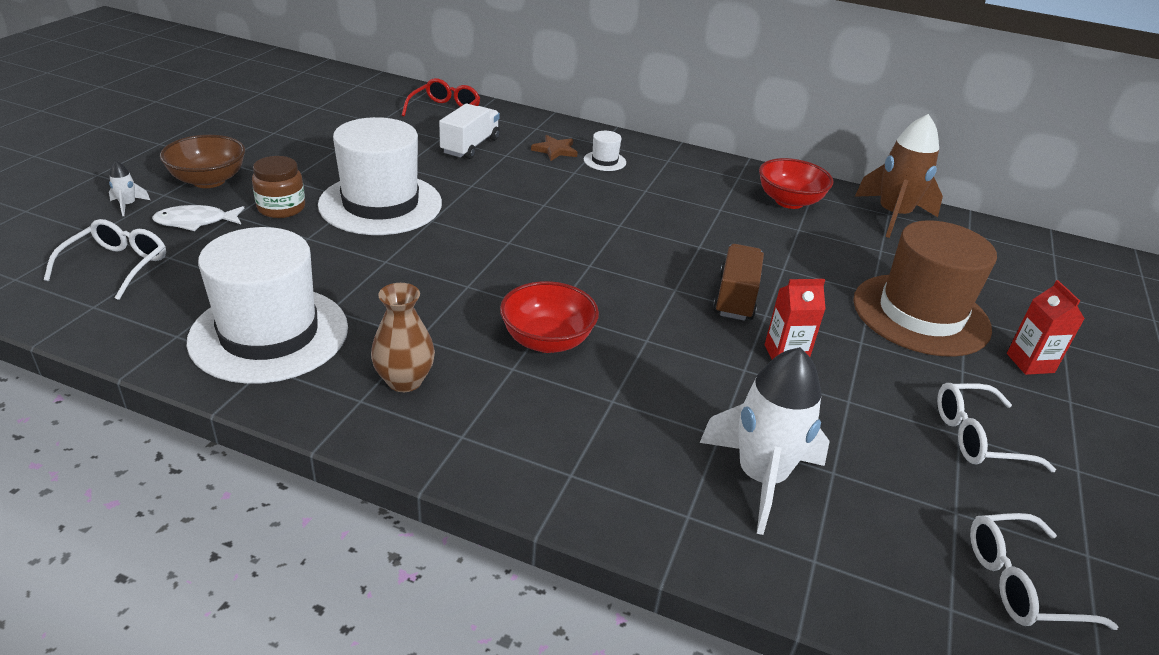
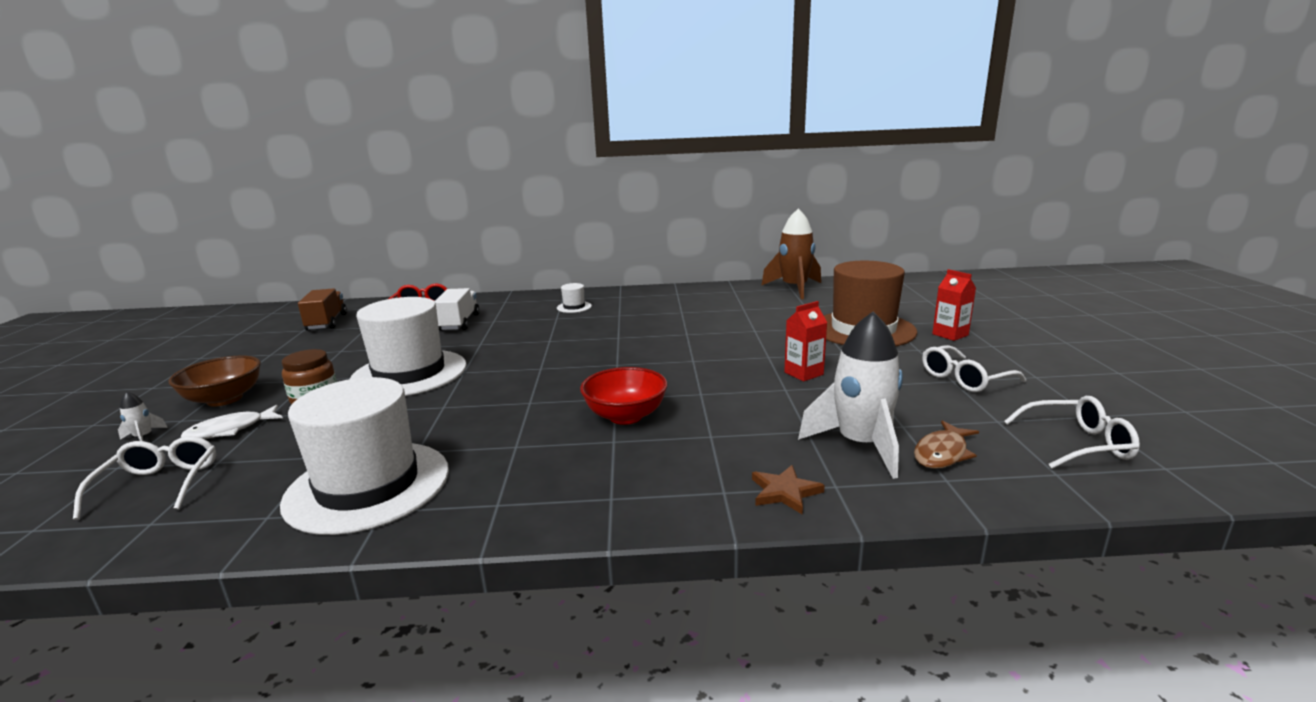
camera: 20 degrees left, 15 degrees down
brown vase [371,283,435,392] -> none
brown star [531,135,578,161] -> brown star moved to [752,465,825,515]
brown truck [713,244,764,321] -> brown truck moved to [298,288,347,331]
red bowl [759,158,833,209] -> none
white glasses [970,513,1118,630] -> white glasses turned 150 degrees counterclockwise [1004,396,1140,469]
none -> brown fish [914,421,979,469]

